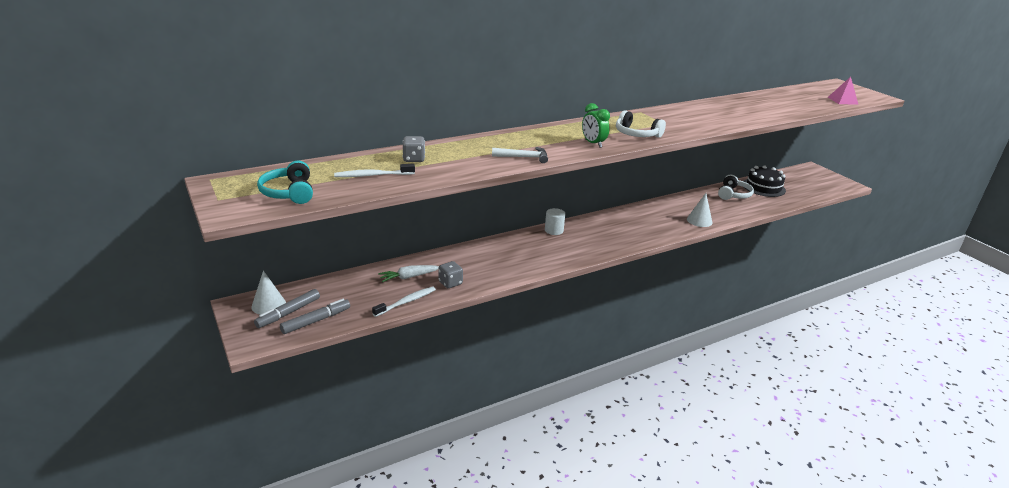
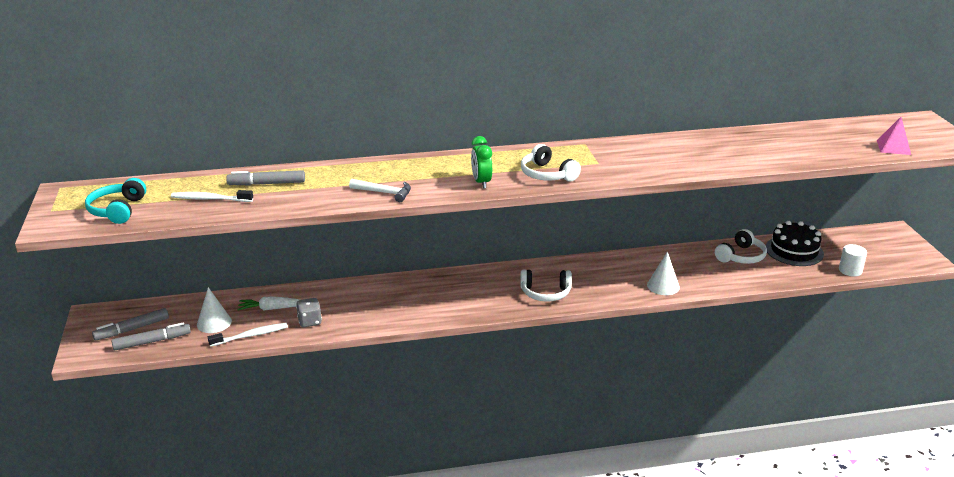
camera: 20 degrees right, 0 degrees up
white cone [251,271,286,315] -> white cone moved to [197,287,232,333]
grey dice [403,136,425,162] -> grey marker [226,170,305,186]
white cylinder [545,208,565,235] -> white cylinder moved to [839,244,867,277]
none -> white headphones [520,269,572,302]

